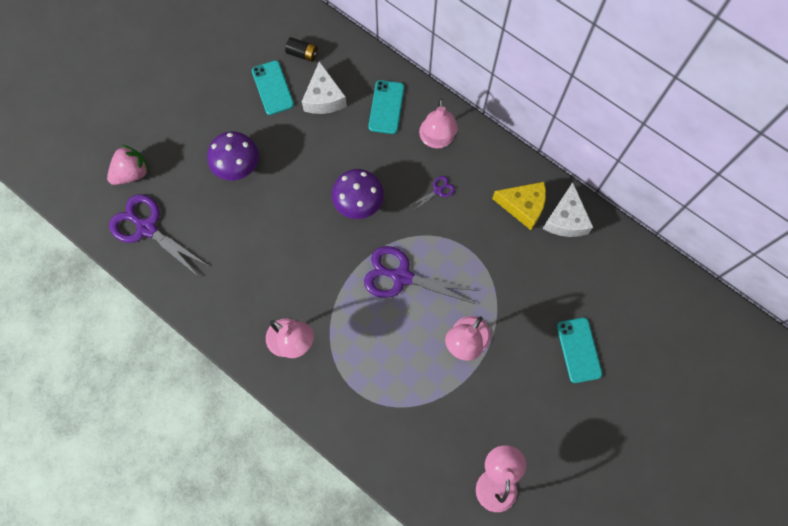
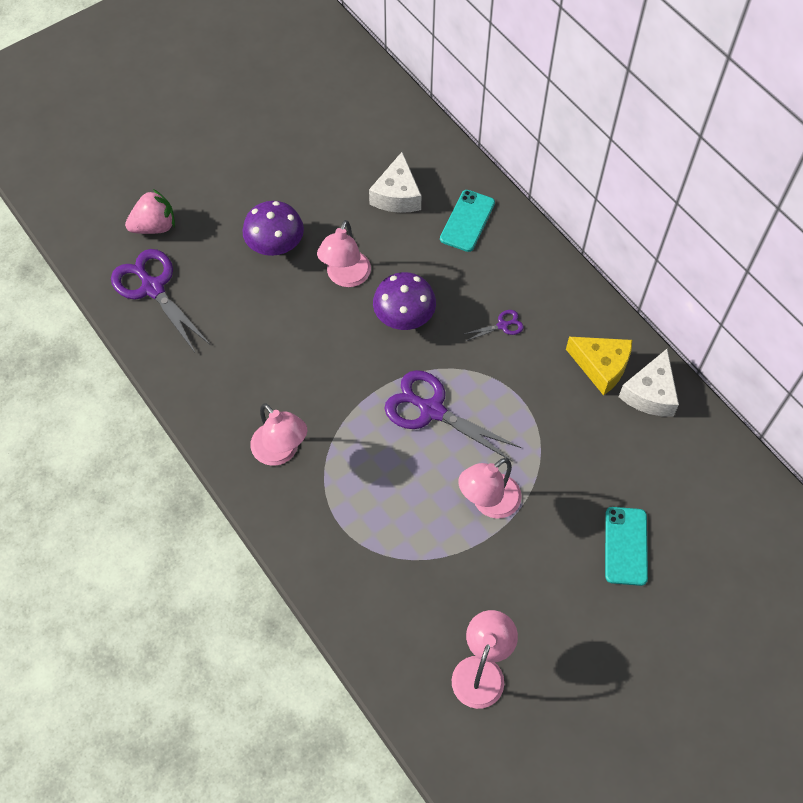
camera: 15 degrees right, 10 degrees down
turquoise phone [252,60,294,115] -> none
black battery [285,37,318,62] -> none
pink lamp [419,98,458,148] -> pink lamp moved to [317,220,371,287]

